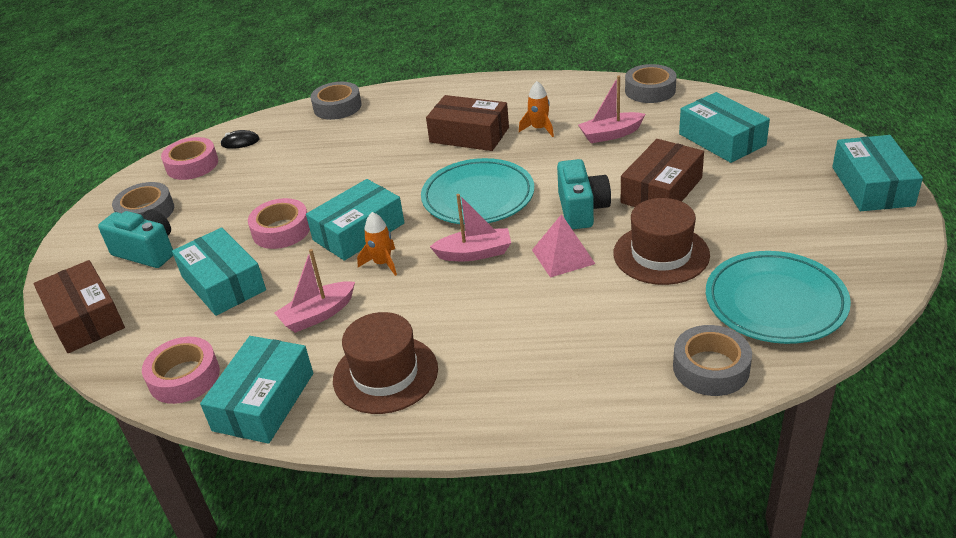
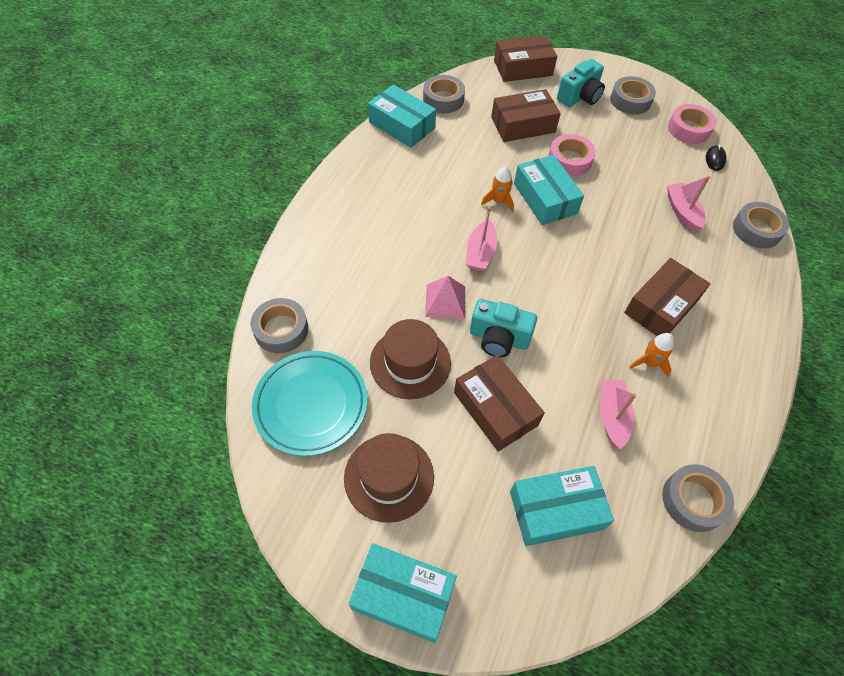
camera: 105 degrees right, 20 degrees up
pink tape [142,337,220,404] -> grey tape [423,75,465,113]
turquoise box [172,228,266,316] -> brown box [491,89,561,142]
pink boat [275,249,355,333] -> pink boat moved to [667,176,710,232]
brown hat [333,312,438,414] -> brown hat moved to [344,433,434,523]
turquoise plate [421,158,534,225] -> none

